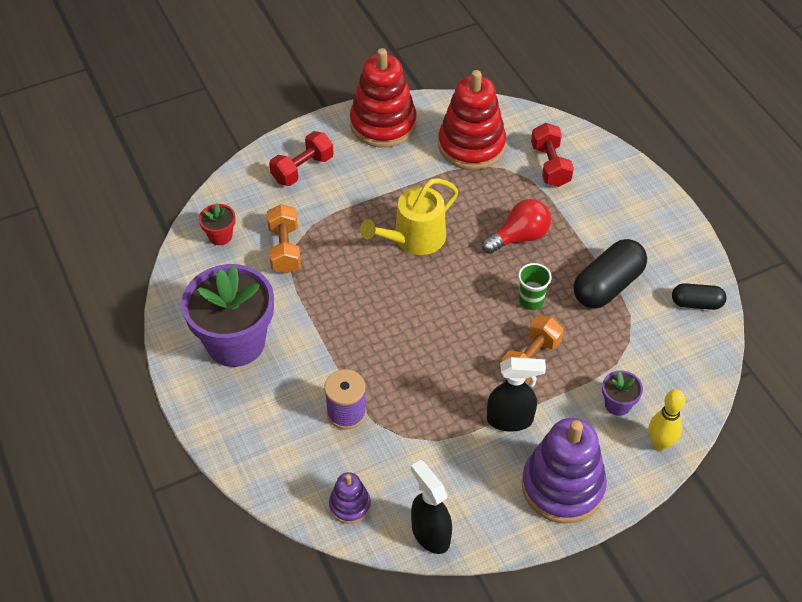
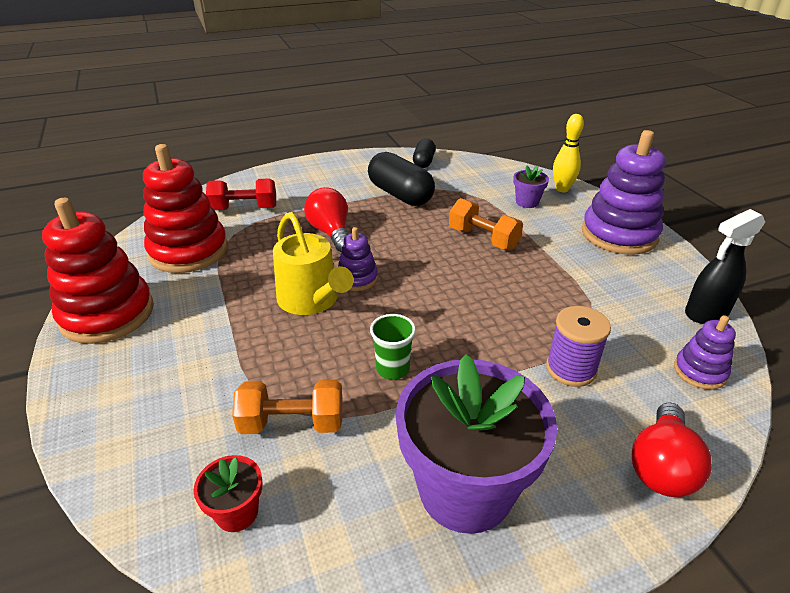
camera: 85 degrees left, 15 degrees down
red dumbbell [269,131,334,186] -> none
black spray bottle [487,357,546,432] -> none
green cup [518,263,552,310] -> green cup moved to [370,314,416,380]
none -> purple stacking toy [338,227,378,291]
none -> red light bulb [632,402,712,497]

